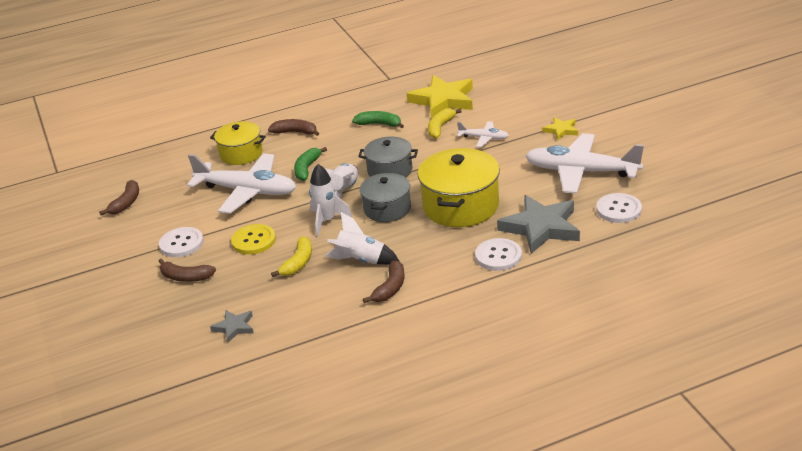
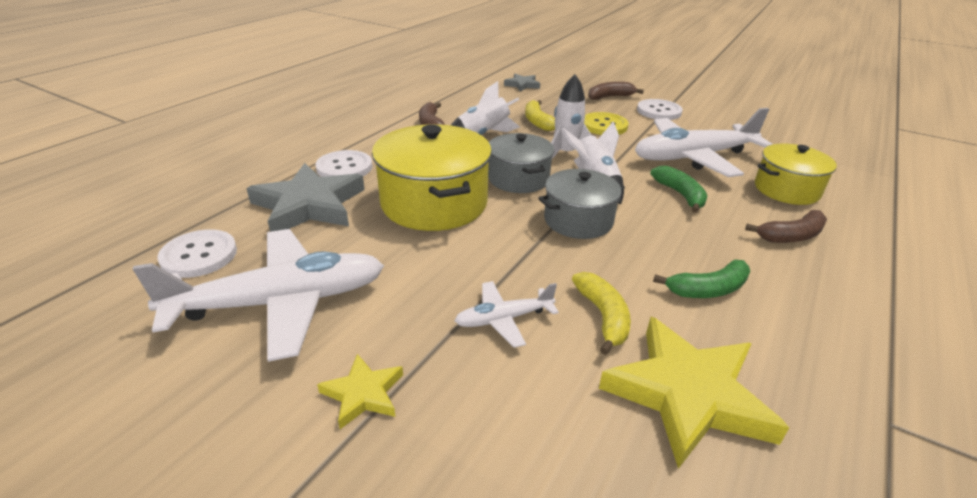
camera: 140 degrees right, 0 degrees up
brown banana [99,180,139,215] -> none

